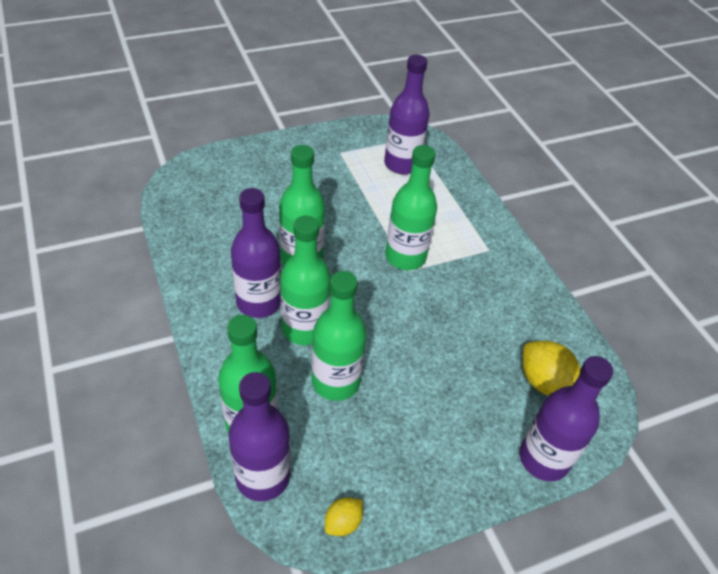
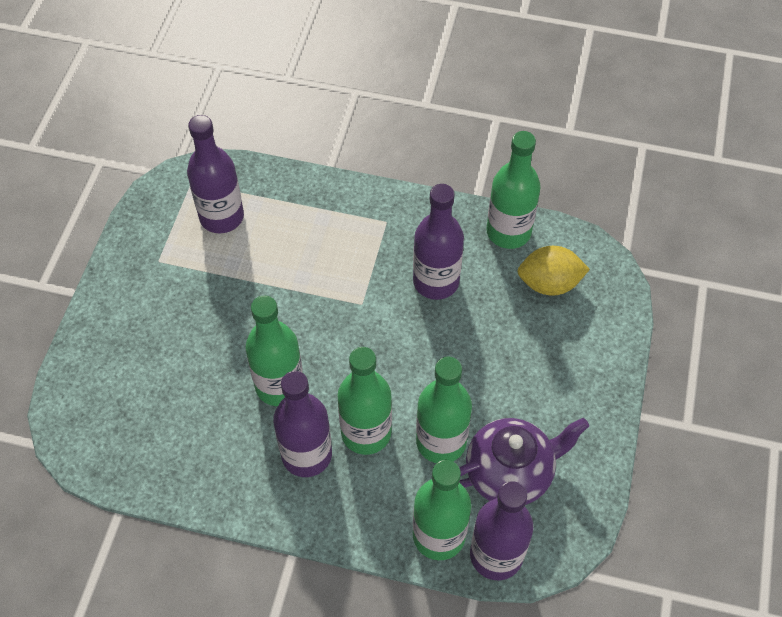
camera: 50 degrees left, 10 degrees up
yellow lemon [325,497,363,536] -> none
green bottle [385,145,437,270] -> green bottle moved to [486,131,541,249]
purple bottle [520,356,613,481] -> purple bottle moved to [413,184,464,300]
none -> purple teapot [459,418,589,505]

